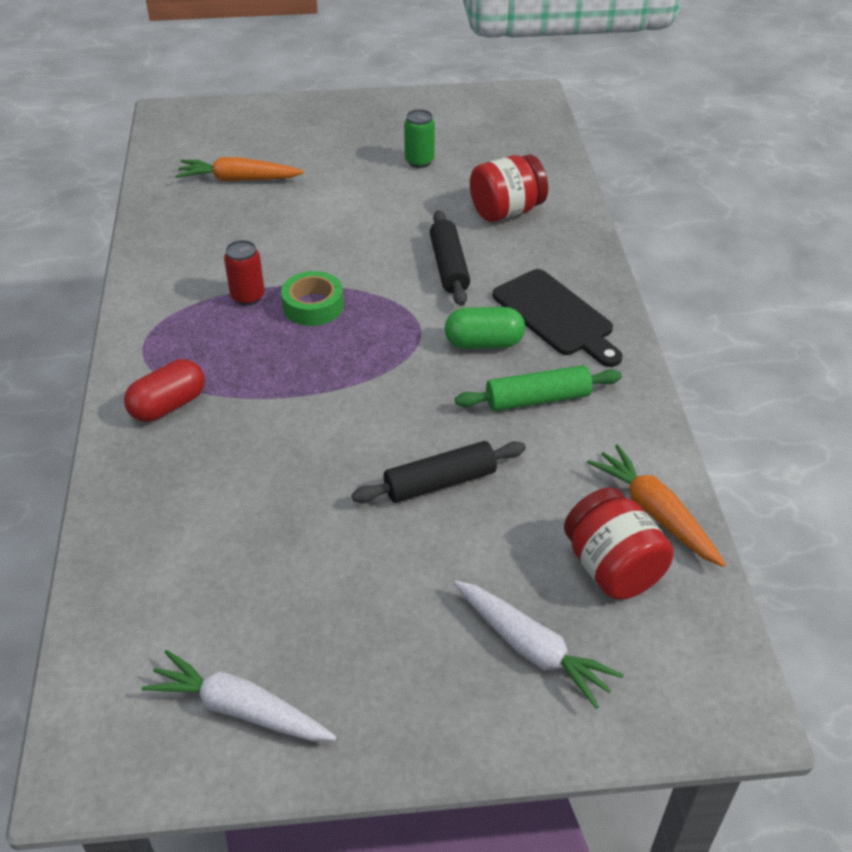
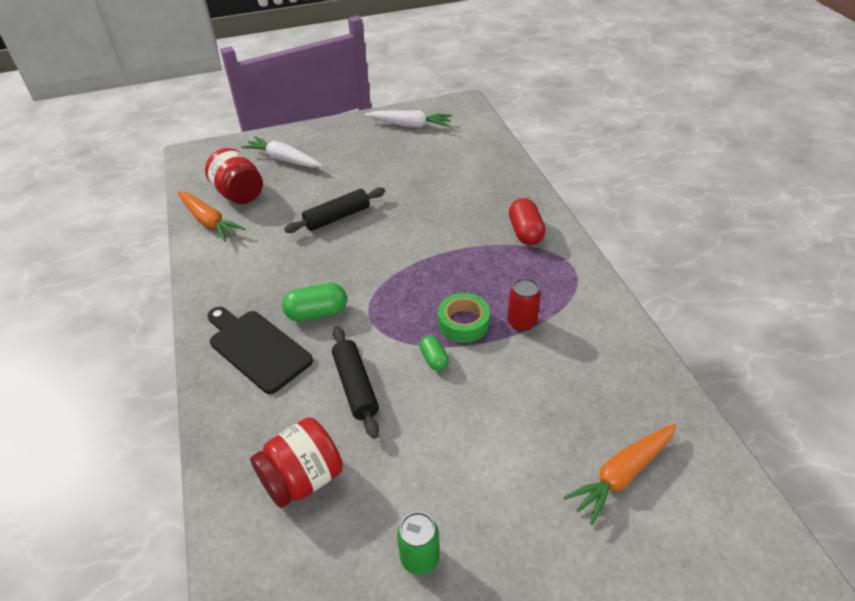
camera: 170 degrees right, 0 degrees up
red capsule [124,359,205,422] -> red capsule turned 45 degrees counterclockwise [509,198,546,245]
orange carrot [175,157,304,181] -> orange carrot turned 150 degrees clockwise [564,423,676,525]
green rolling pin [455,365,622,411] -> none
none -> green capsule [420,335,449,371]

